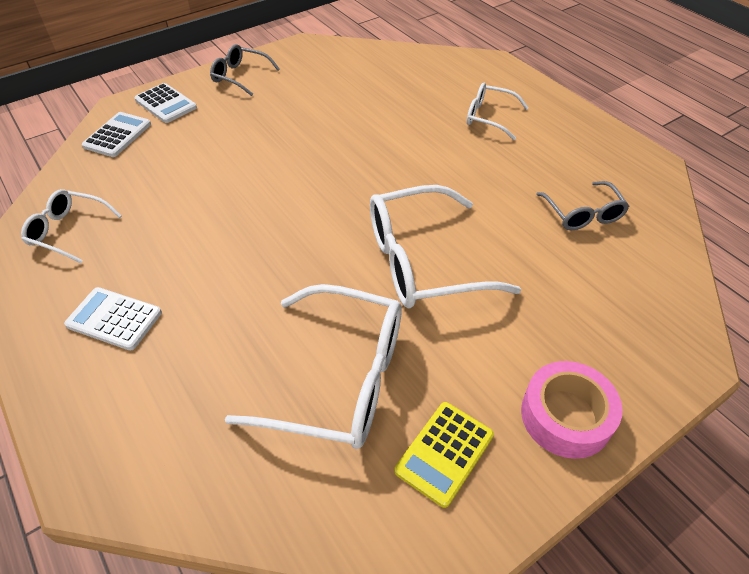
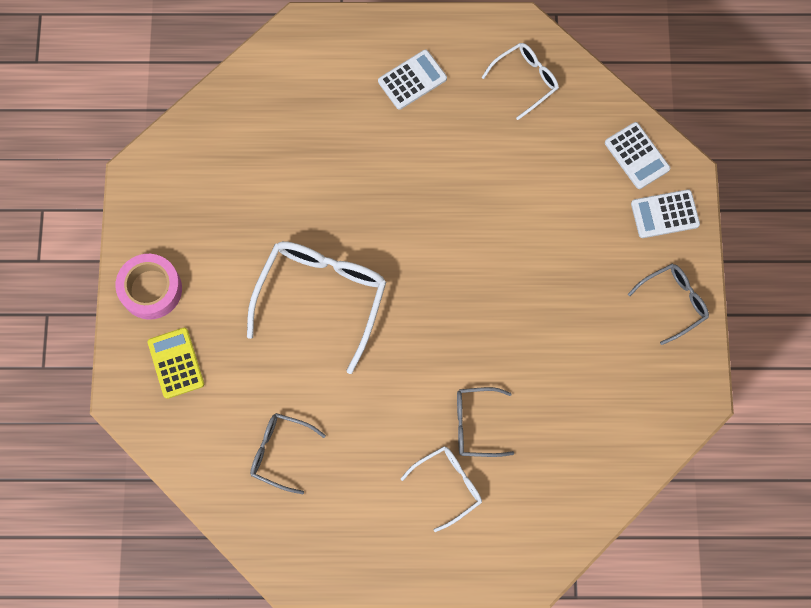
camera: 125 degrees right, 25 degrees up
white glasses [225,284,402,449] -> none
yellow calculator [395,402,494,508] -> yellow calculator moved to [148,327,204,399]
none -> grey glasses [457,387,514,457]

